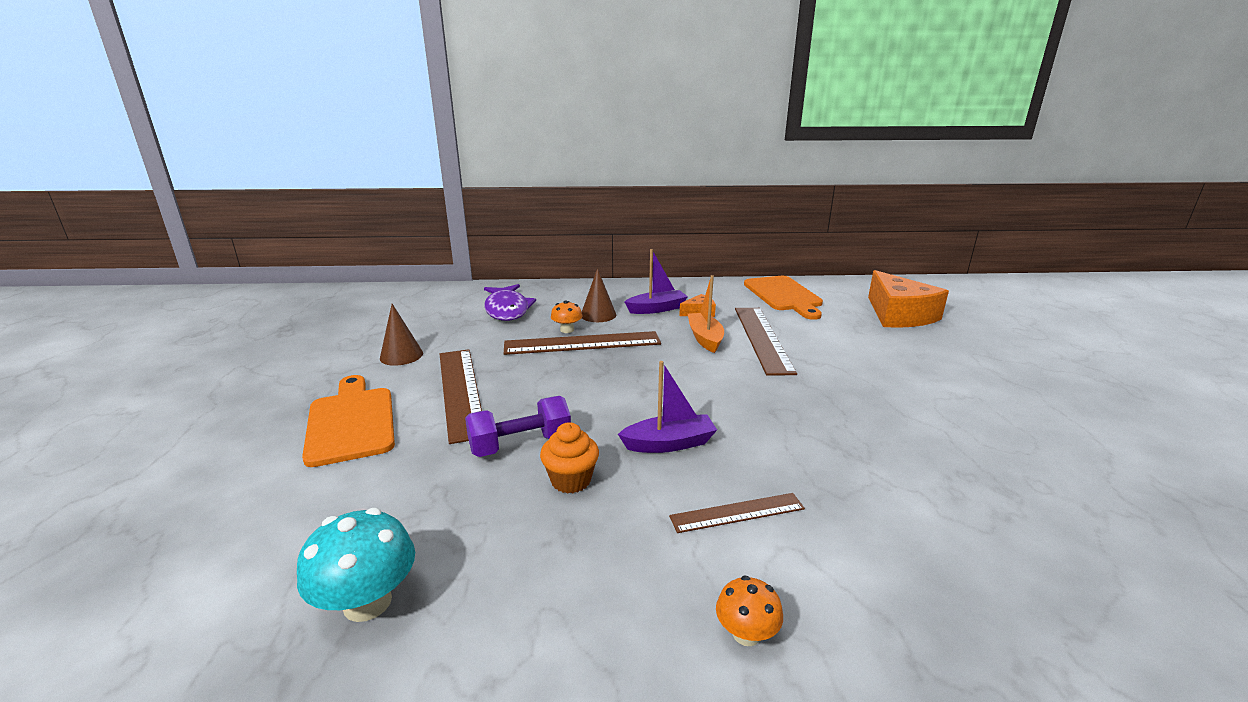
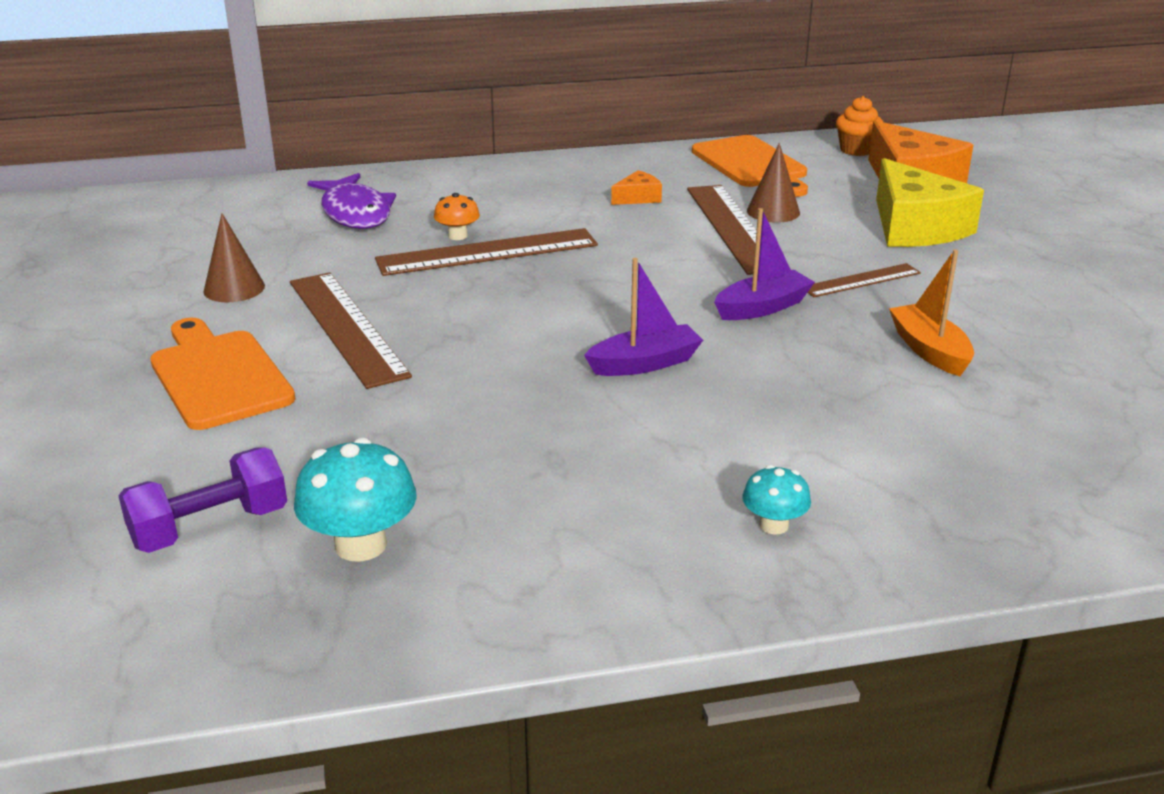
camera: 10 degrees left, 5 degrees up
purple dumbbell [465,396,571,457] -> purple dumbbell moved to [118,447,287,553]
orange cupcake [540,422,599,493] -> orange cupcake moved to [836,96,883,156]
brown cone [582,268,616,322] -> brown cone moved to [747,143,800,223]
purple boat [625,249,688,314] -> purple boat moved to [714,208,815,320]
brown ruler [669,493,805,533] -> brown ruler moved to [807,263,921,297]
orange boat [688,275,724,353] -> orange boat moved to [889,249,974,376]
orange mushroom [716,575,783,646] -> turquoise mushroom [742,465,811,534]
none -> yellow cheese [876,158,984,247]

